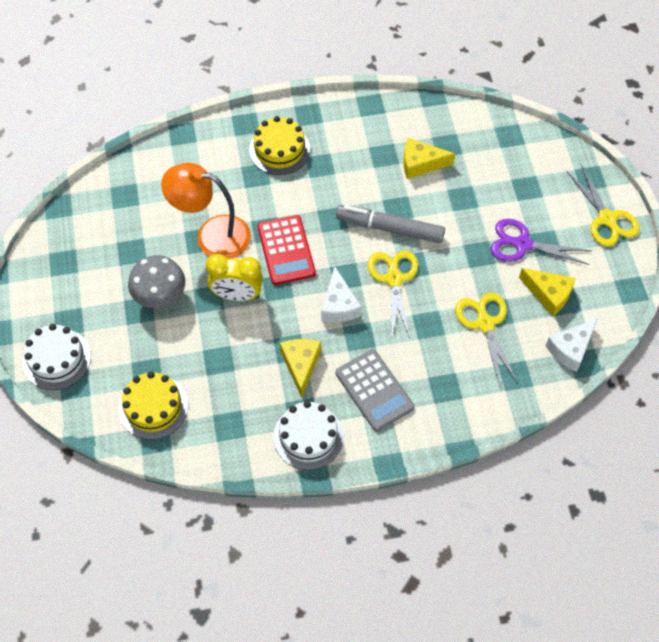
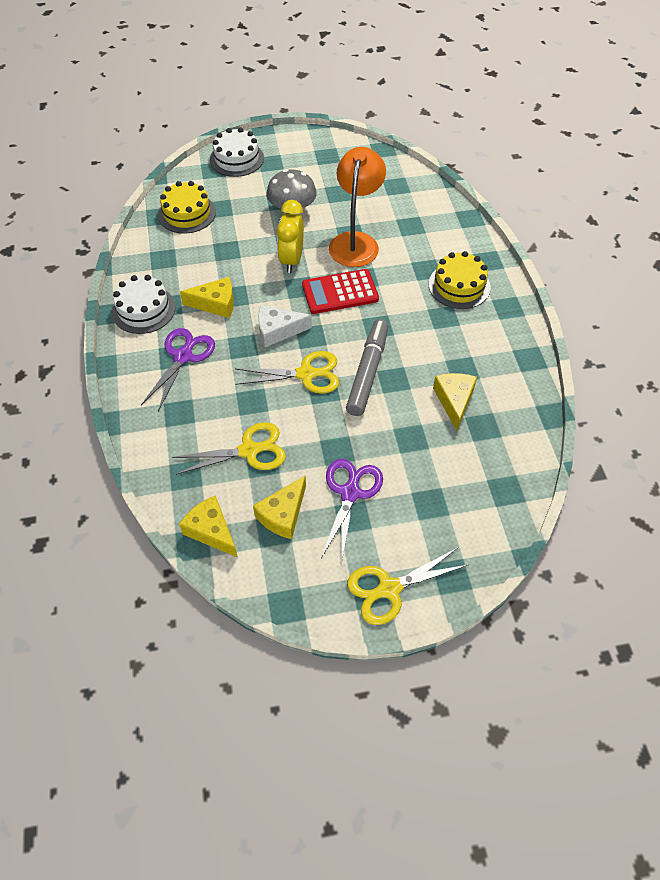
camera: 90 degrees right, 5 degrees down
grey calculator [336,349,415,431] -> purple scissors [141,328,215,411]
white cheese [546,318,598,372] -> yellow cheese [179,495,238,558]

